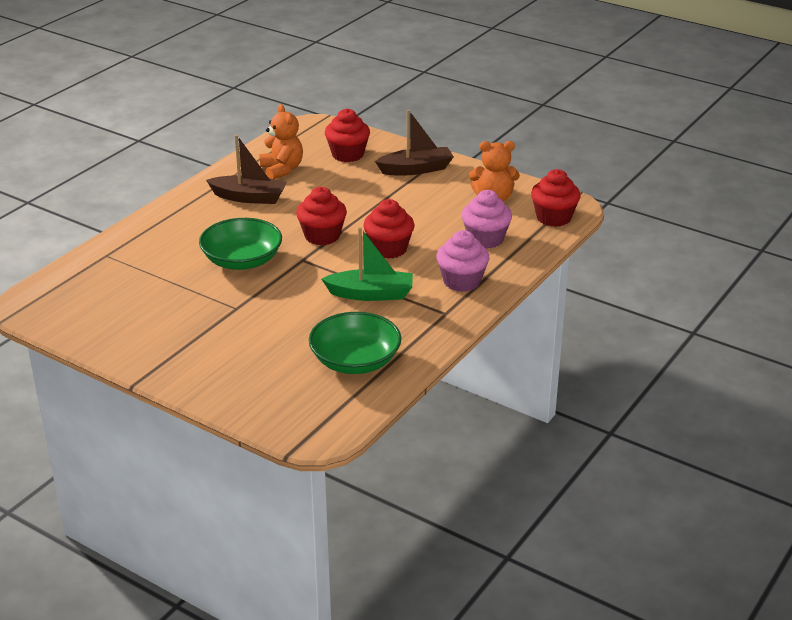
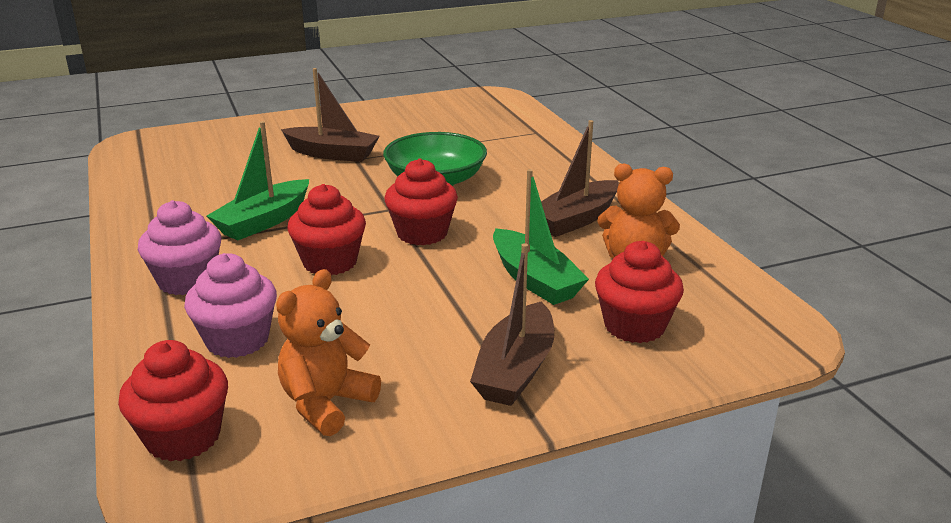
camera: 125 degrees right, 5 degrees down
green bowl [309,312,401,374] -> none
none -> brown boat [281,68,380,162]
none -> green boat [493,169,589,305]

